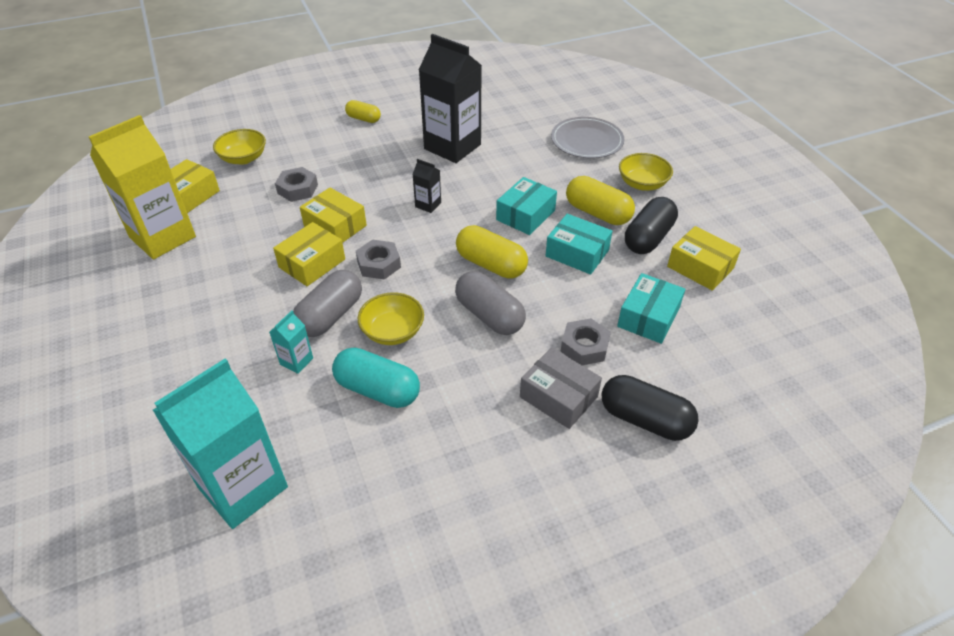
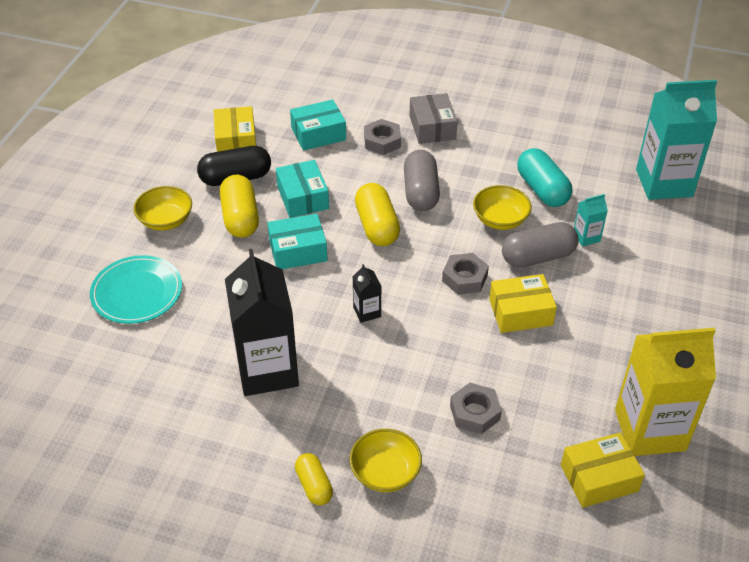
camera: 140 degrees left, 0 degrees up
yellow bowl [213,129,266,165] -> yellow bowl moved to [350,429,422,492]
yellow box [300,188,367,243] -> none
grey plate [551,117,624,159] -> turquoise plate [90,255,182,324]
black capsule [602,375,699,441] -> none

